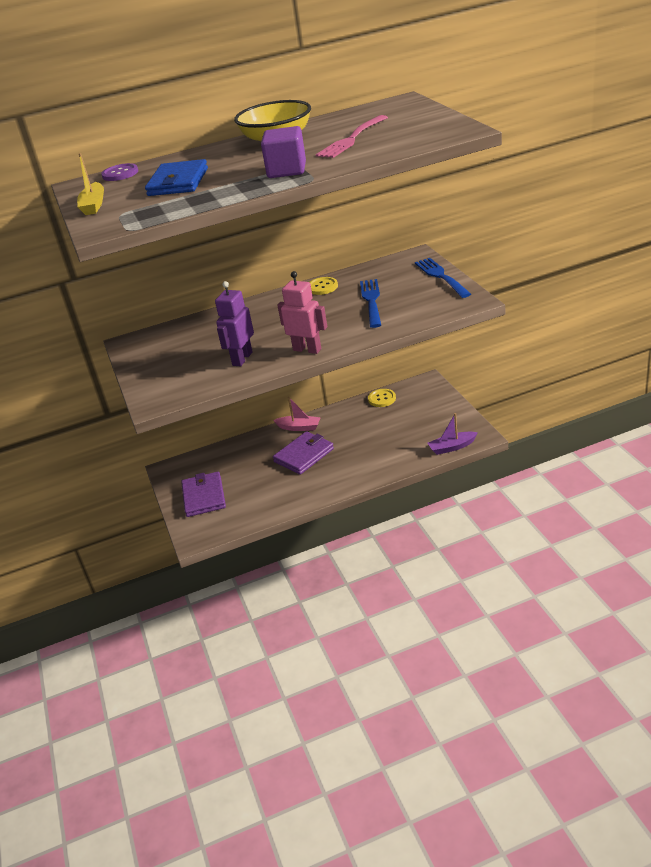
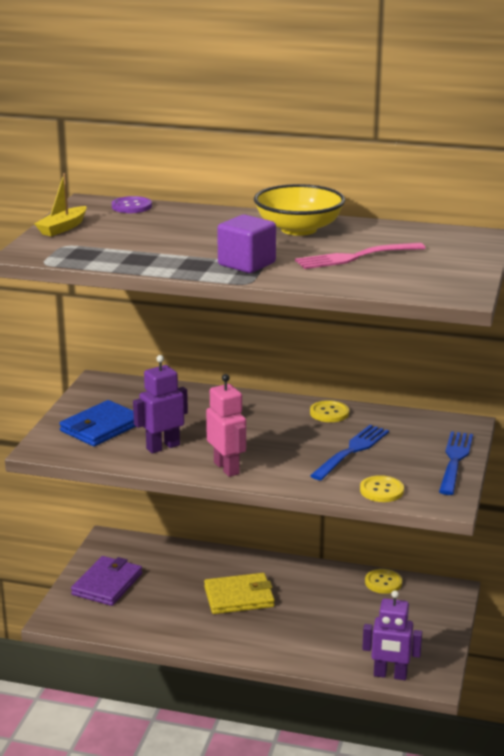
camera: 30 degrees right, 10 degrees down
blue wallet [145,159,208,196] -> blue wallet moved to [59,400,136,446]
pink boat [273,397,321,431] -> none
purple wallet [273,431,334,475] -> yellow wallet [204,573,275,614]
purple boat [428,413,478,455] -> purple robot [362,590,422,680]
none -> yellow button [360,475,404,502]

